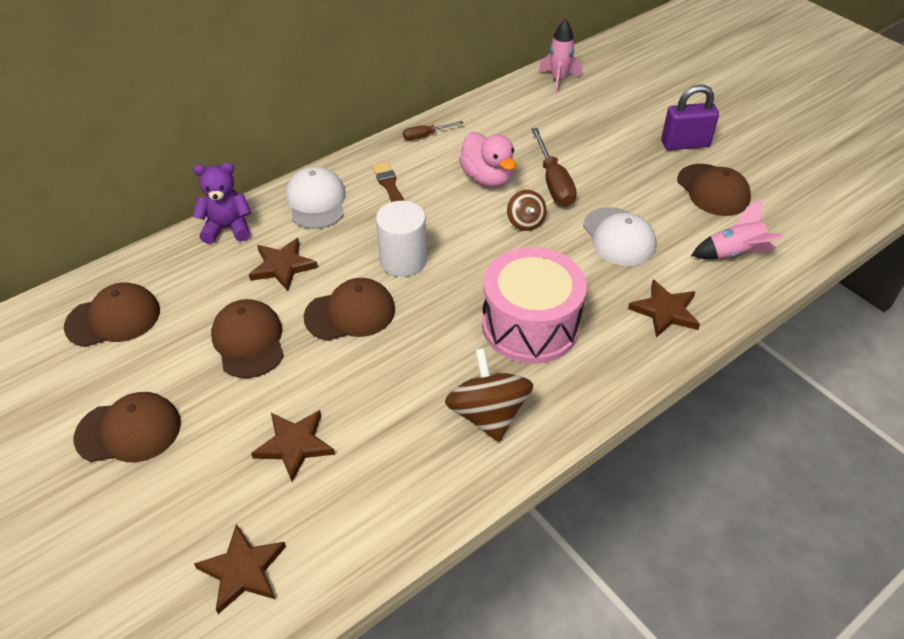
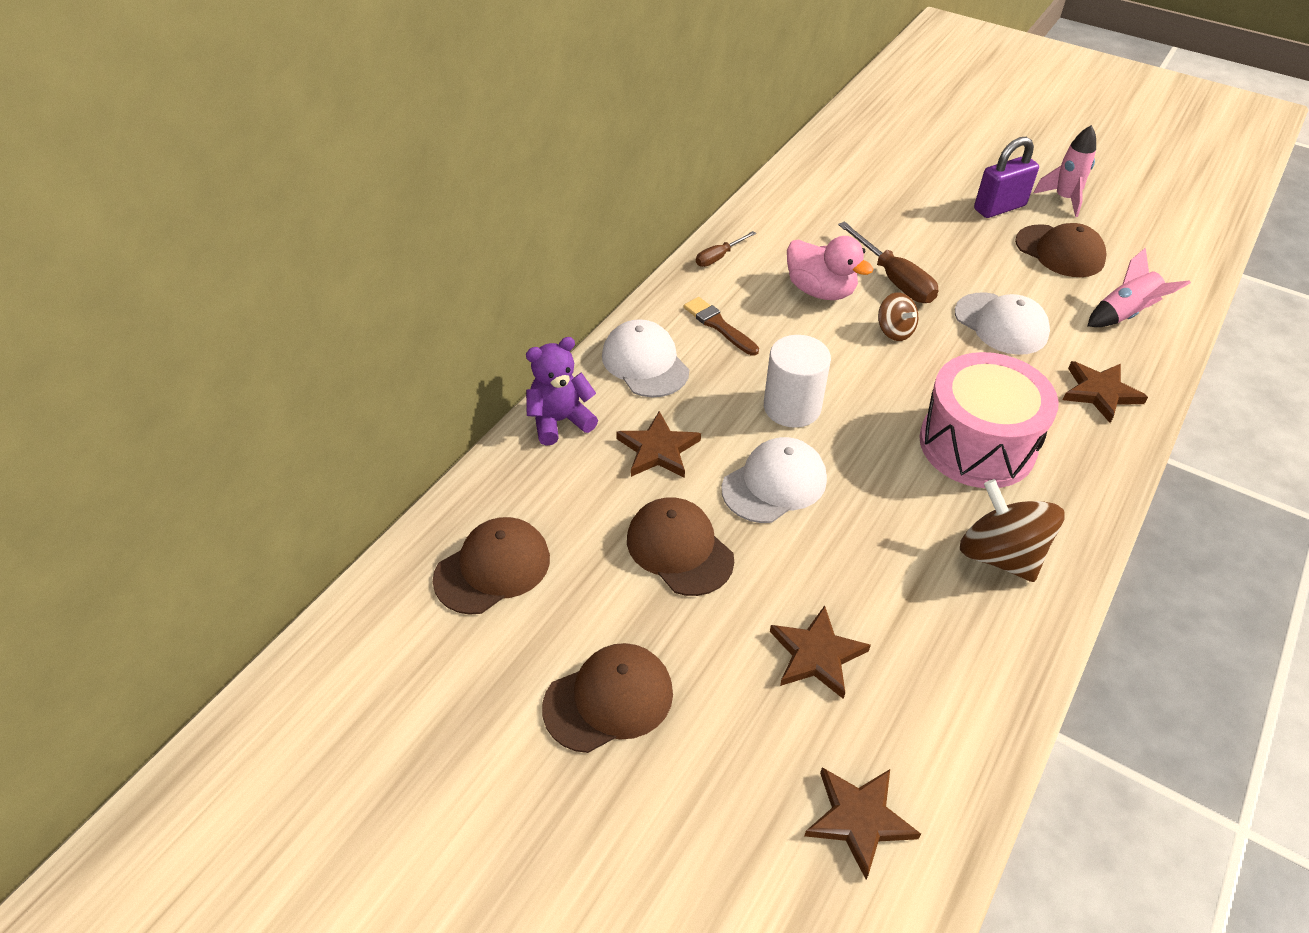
camera: 20 degrees left, 0 degrees up
brown cap [304,278,395,341] -> white cap [722,437,827,523]
pink rocket [539,19,582,94] -> pink rocket moved to [1033,125,1096,217]

